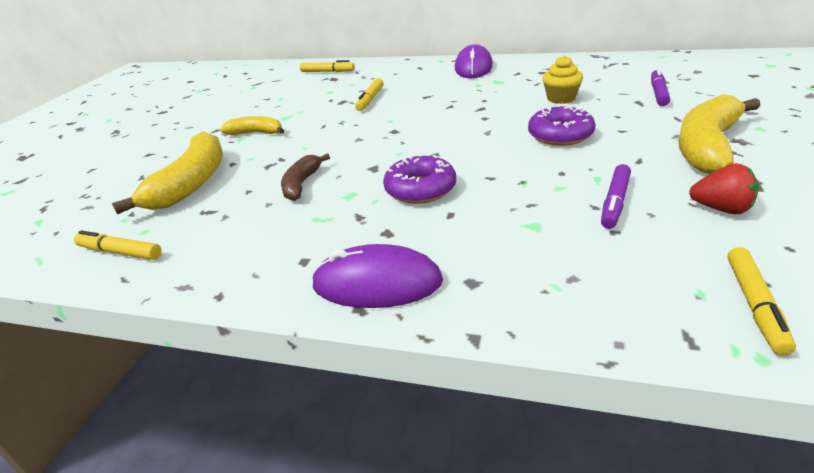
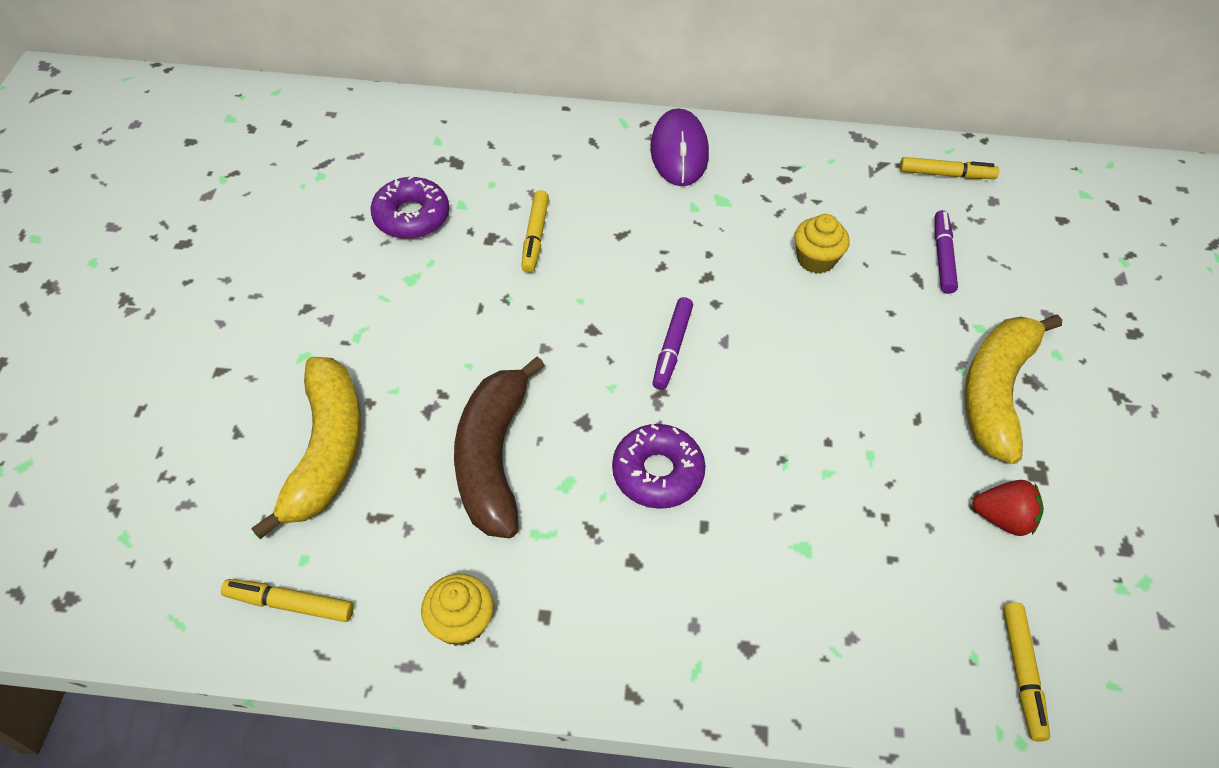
camera: 15 degrees left, 20 degrees up
yellow banana [220,116,284,135] -> none
brown banana [281,153,330,201] -> brown banana [454,356,545,538], size x1.81
yellow marker [300,60,355,72] -> yellow marker moved to [900,157,999,179]
purple mouse [311,244,443,308] -> none
purple donut [528,104,596,146] -> purple donut moved to [370,175,449,239]
purple marker [601,164,631,229] -> purple marker moved to [653,297,693,390]
none -> yellow cupcake [421,574,494,646]

